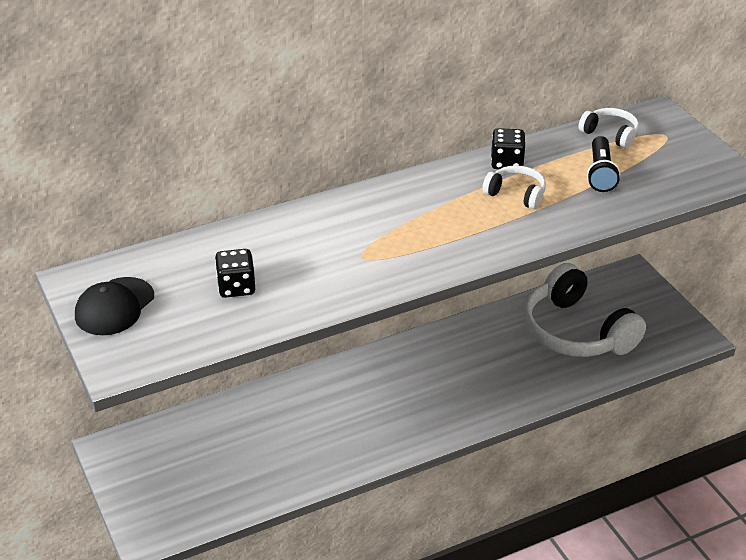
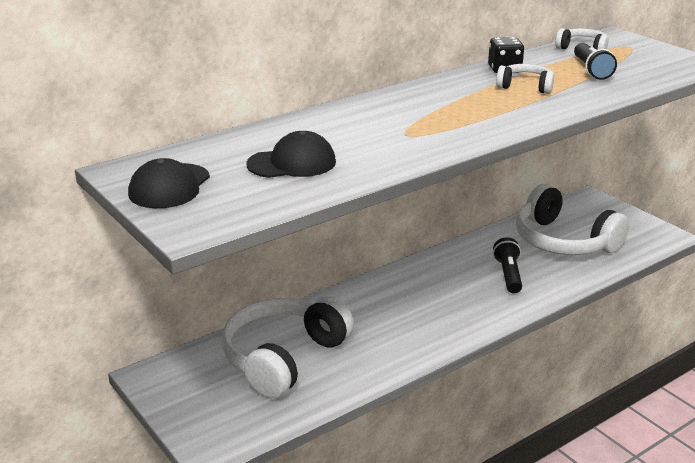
camera: 10 degrees left, 10 degrees down
black dice [215,249,256,298] -> black cap [246,131,336,178]
none -> white headphones [221,297,354,399]
none -> black flashlight [493,237,522,293]

